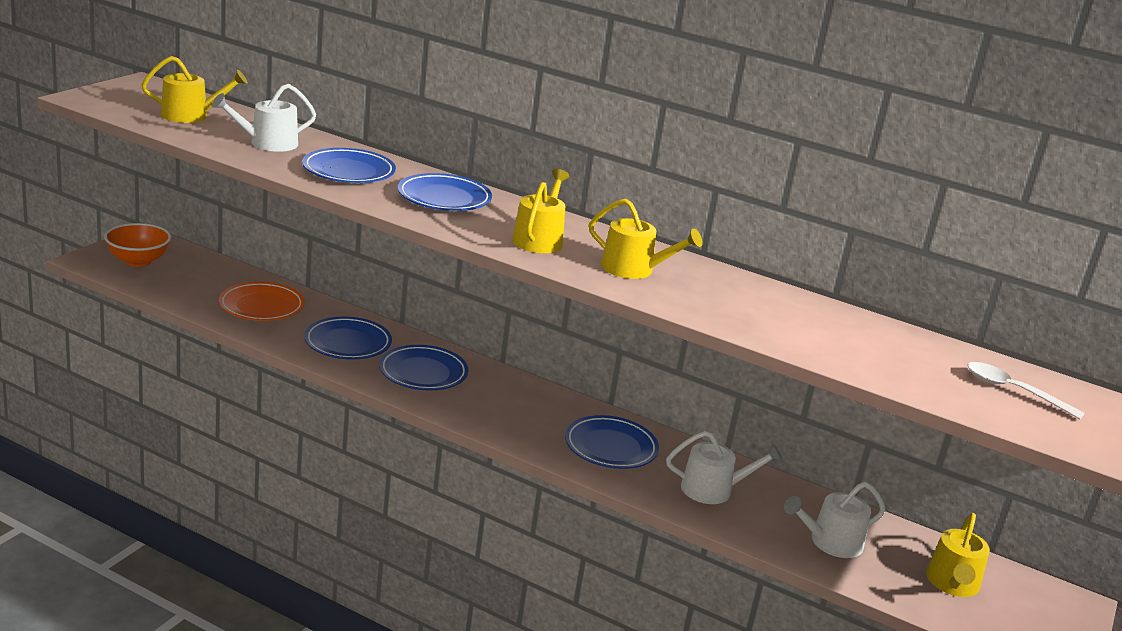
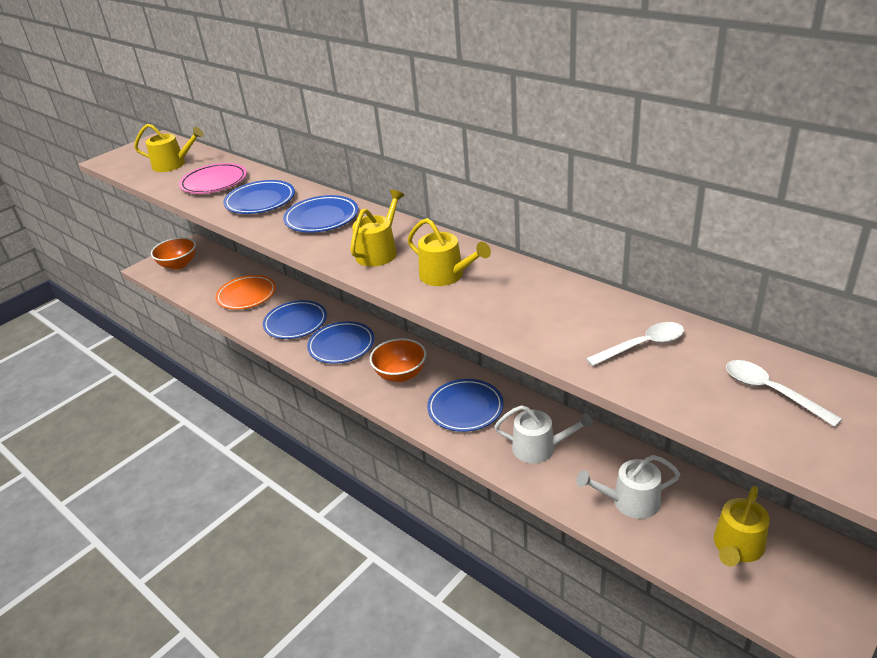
camera: 20 degrees right, 10 degrees up
white watering can [212,84,316,152] -> pink plate [179,163,247,194]
none -> orange bowl [370,338,426,382]
none -> white spoon [586,322,684,366]

